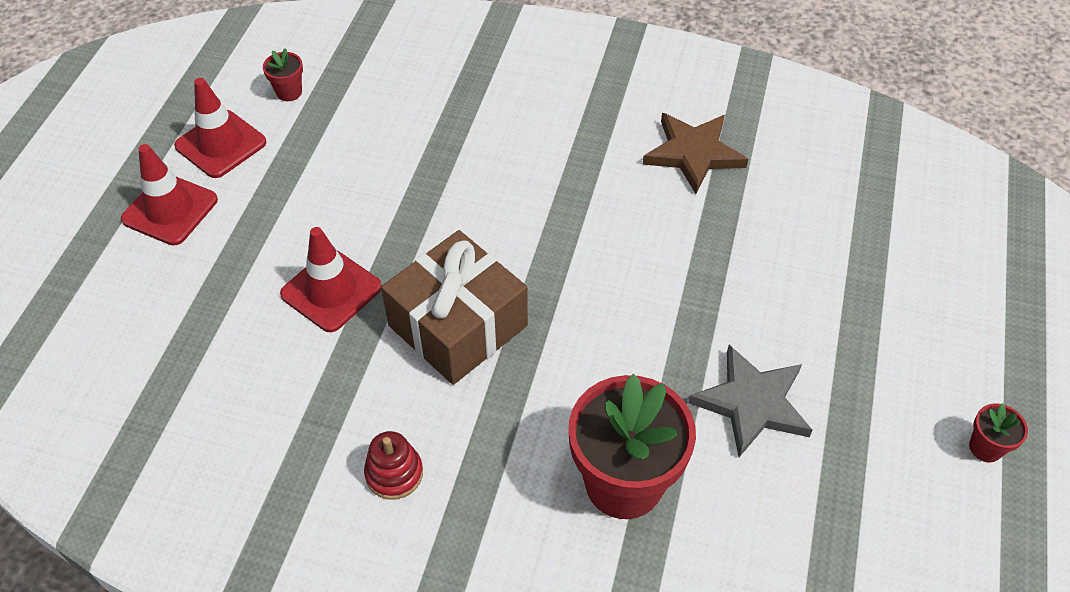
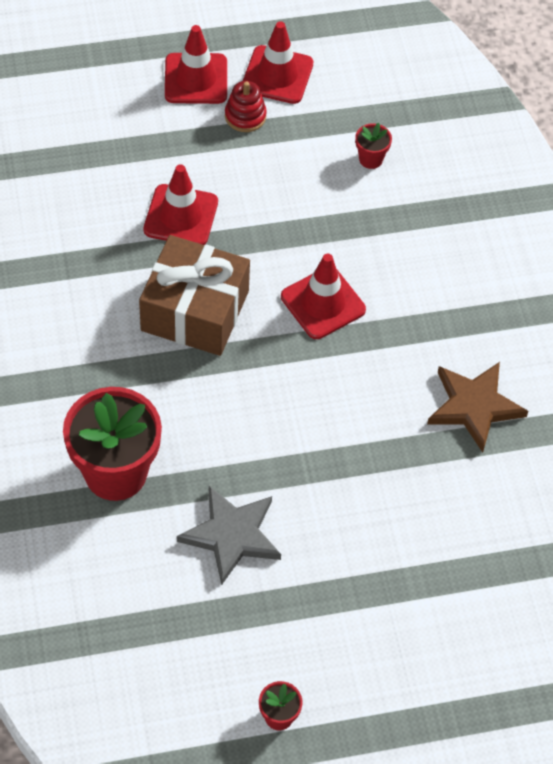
camera: 60 degrees right, 5 degrees up
red flower pot [263,48,303,101] -> red flower pot moved to [355,123,392,169]
red stacking toy [364,431,423,500] -> red stacking toy moved to [225,81,267,132]
none -> red traffic cone [281,254,366,339]

